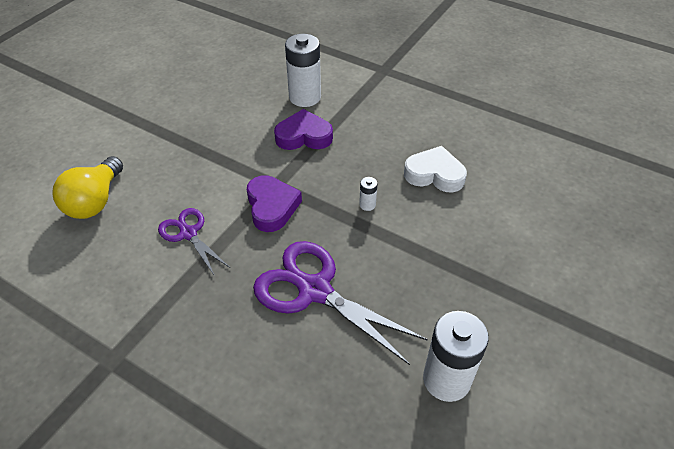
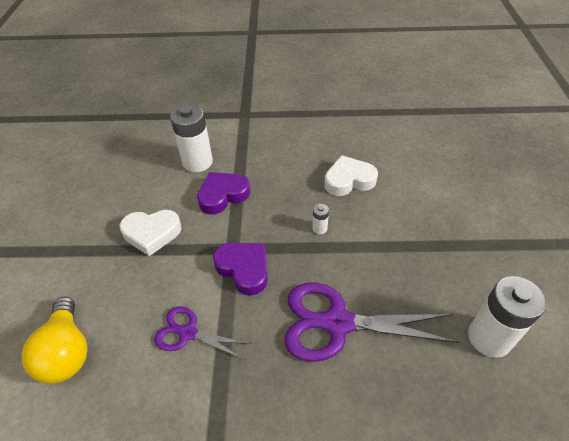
camera: 30 degrees left, 0 degrees up
none -> white heart [120,210,182,256]

